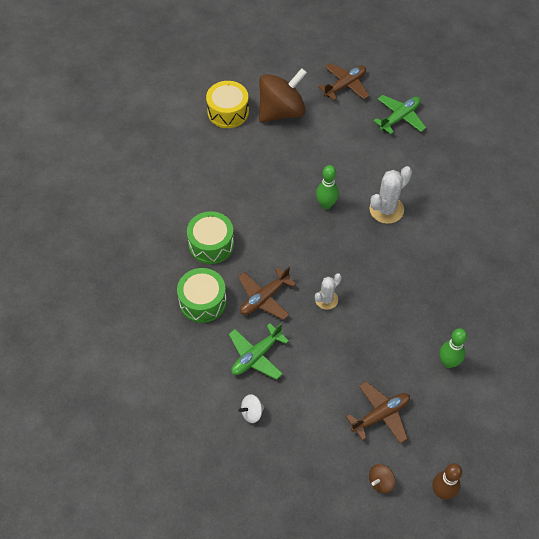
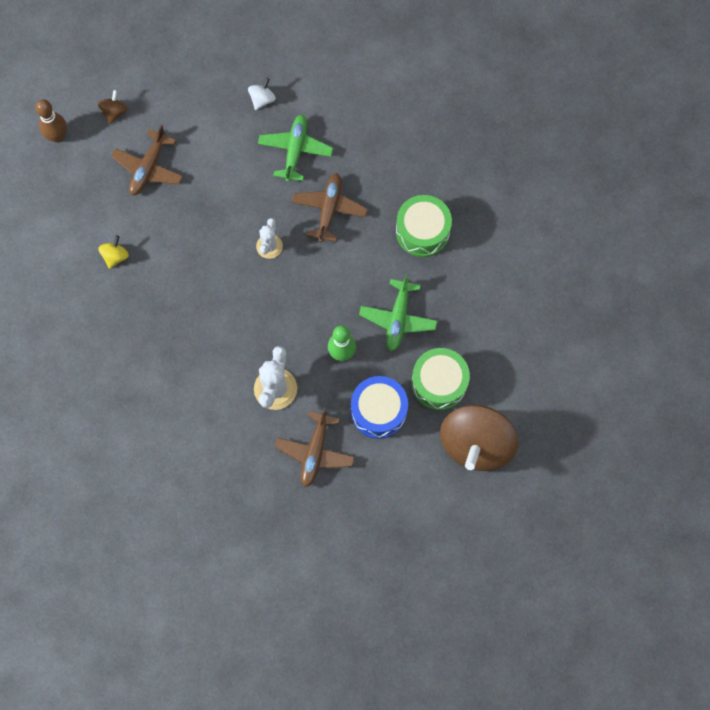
camera: 145 degrees right, 15 degrees up
green drum [177,268,227,323] -> green drum moved to [411,348,470,410]
yellow drum [206,81,249,128] -> none
brown plane [319,63,369,100] -> brown plane moved to [275,408,355,487]
green plane [374,95,426,134] -> green plane moved to [359,274,437,351]
green bowling pin [440,328,467,368] -> yellow spinning top [98,236,129,269]
none -> blue drum [351,376,408,439]

